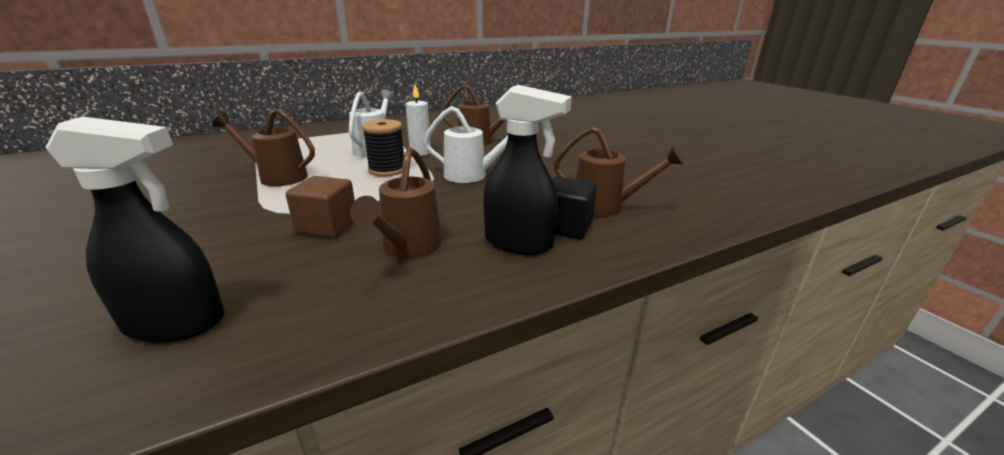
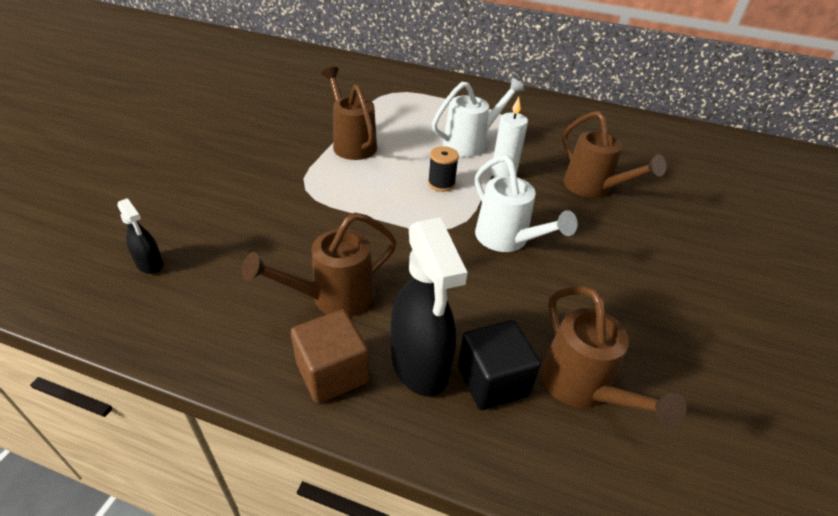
camera: 45 degrees right, 15 degrees up
black spray bottle [46,116,225,343] -> black spray bottle [117,198,163,274], size x0.50
brown cube [286,176,355,238] -> brown cube moved to [291,309,369,404]
black spool [362,119,404,177] -> black spool [428,146,459,192], size x0.65

